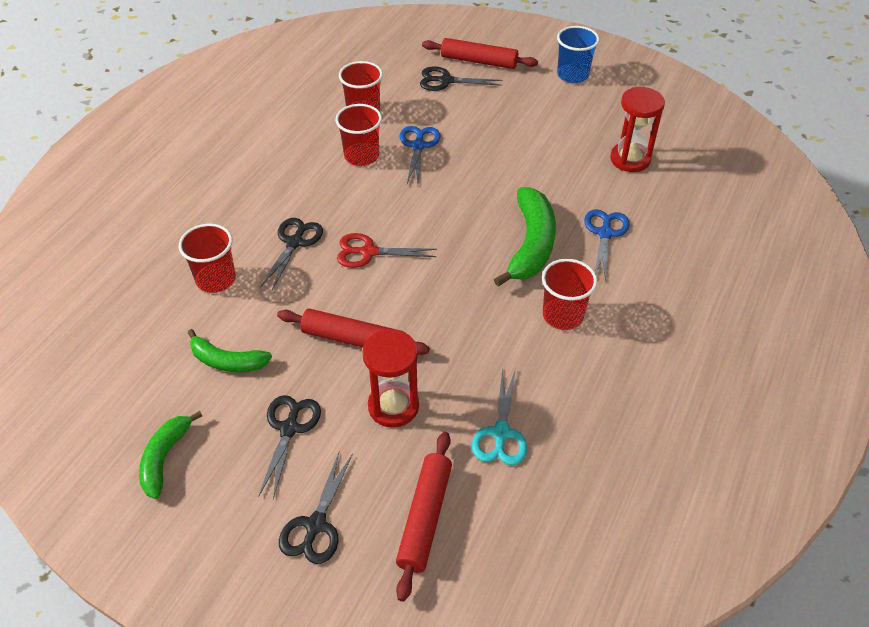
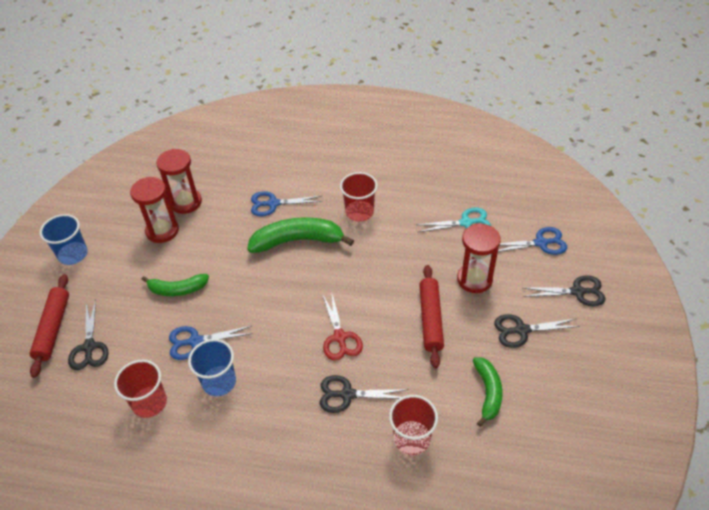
camera: 105 degrees left, 0 degrees up
green banana [139,411,202,499] -> green banana moved to [141,274,209,296]
red cup [335,104,382,166] -> blue cup [188,339,236,396]
red rolling pin [396,432,452,602] -> blue scissors [498,227,567,255]
none -> red hourglass [130,177,179,243]

